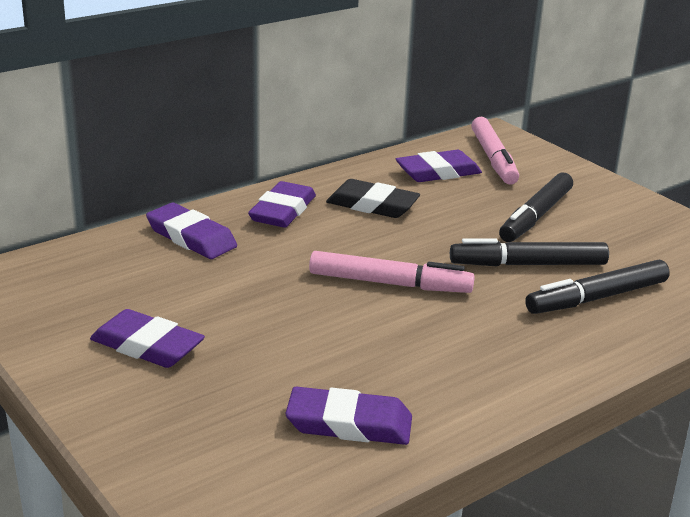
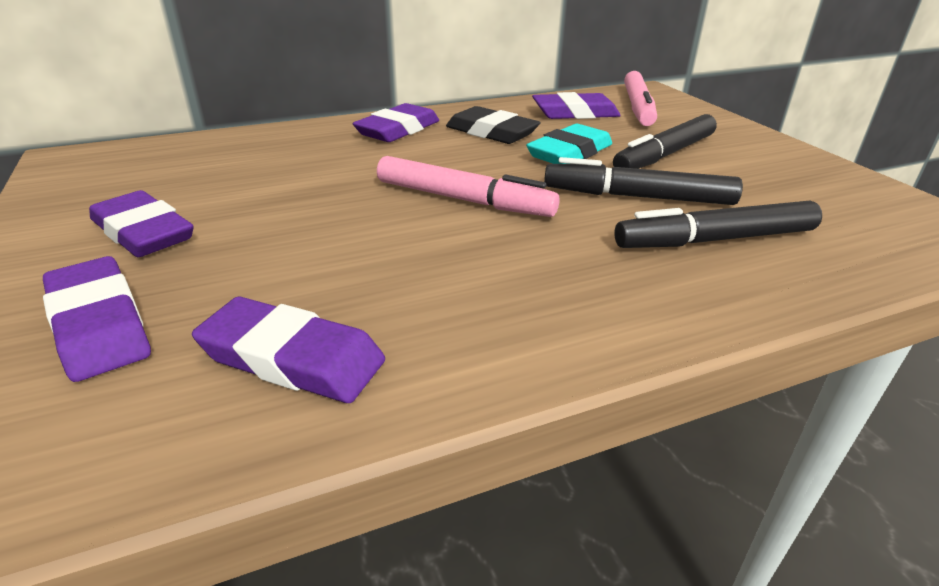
camera: 15 degrees right, 5 degrees up
purple eraser [146,203,237,259] -> purple eraser moved to [43,256,151,382]
none -> turquoise eraser [526,124,612,164]

